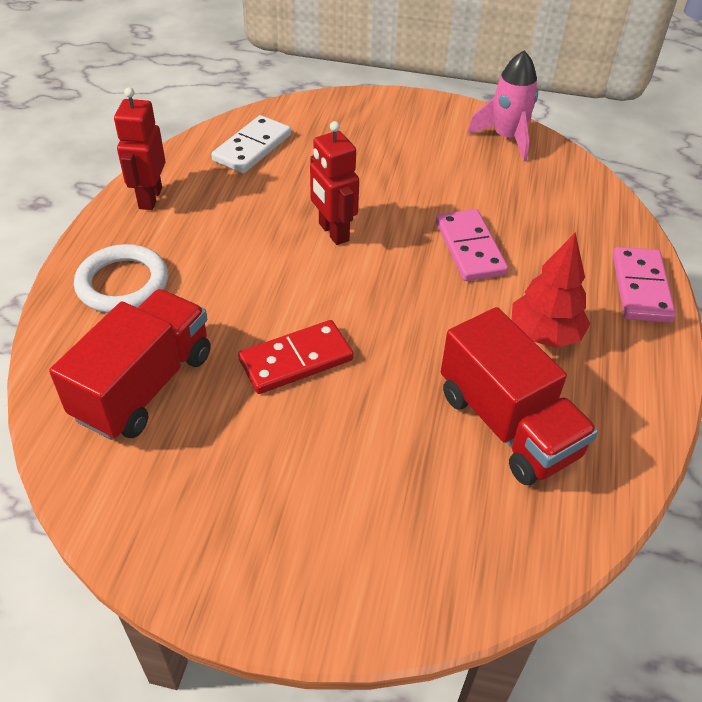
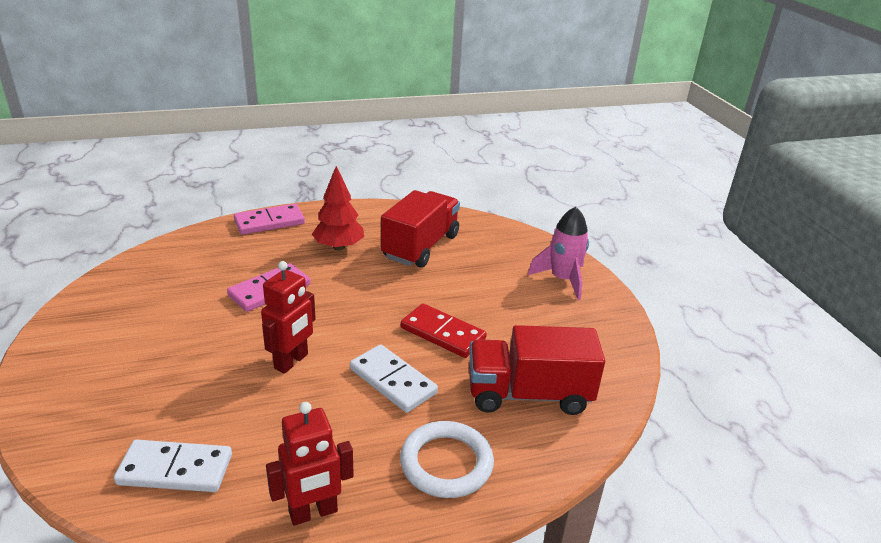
camera: 120 degrees left, 15 degrees down
pink rocket [467,51,538,161] -> pink rocket moved to [528,207,589,300]
none -> white domino [350,344,438,413]

